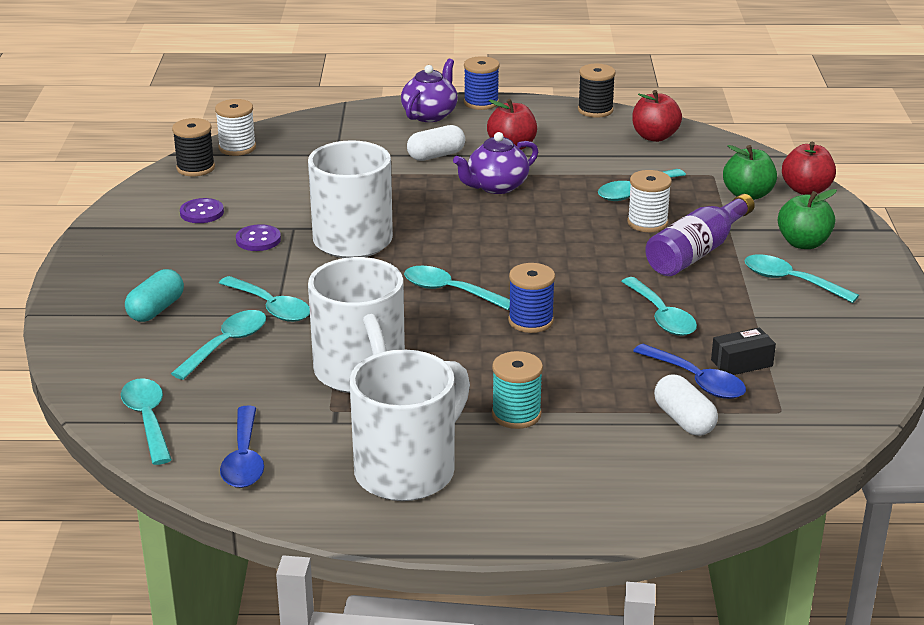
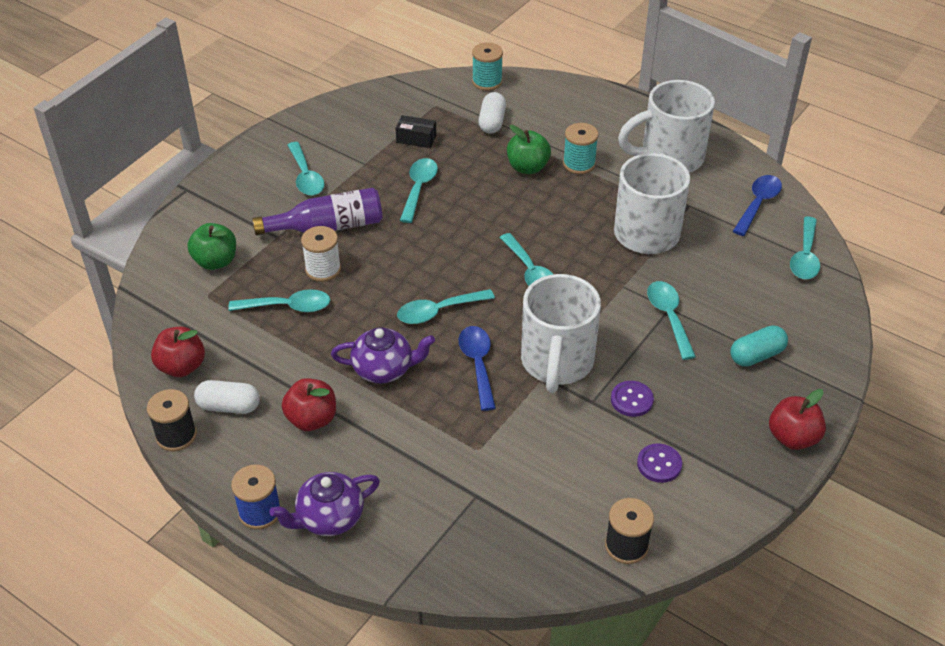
camera: 145 degrees left, 15 degrees up
turquoise spoon [171,310,266,380] -> turquoise spoon moved to [397,289,495,324]
white spool [215,99,256,156] -> none
white capsule [407,125,465,161] -> white capsule moved to [194,380,260,414]
blue spool [508,263,555,333] -> none
blue spoon [633,344,746,399] -> blue spoon moved to [459,326,496,411]
green apple [778,189,837,249] -> green apple moved to [507,125,551,174]
red apple [782,142,836,195] -> red apple moved to [769,389,826,450]
none -> turquoise spool [472,42,503,91]

